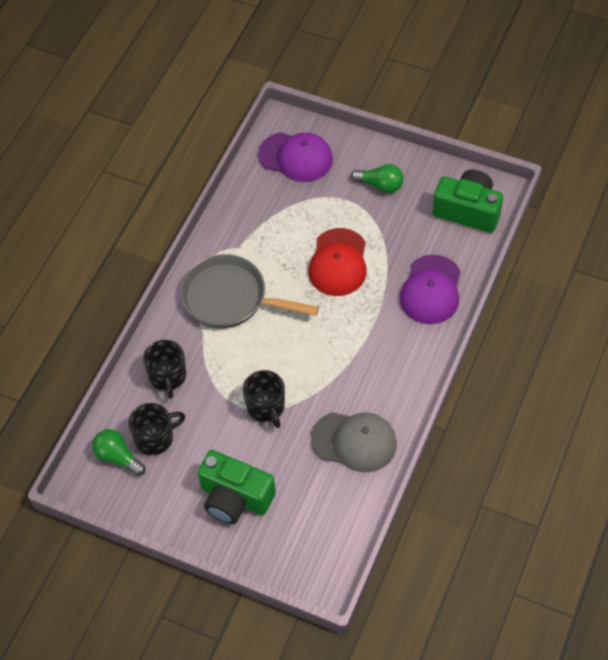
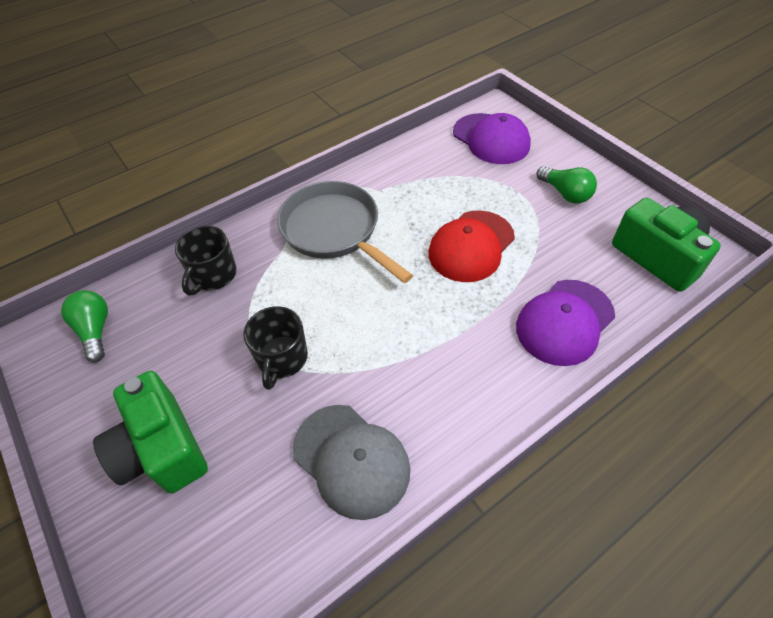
camera: 30 degrees right, 5 degrees down
black mug [128,403,185,455] -> none

